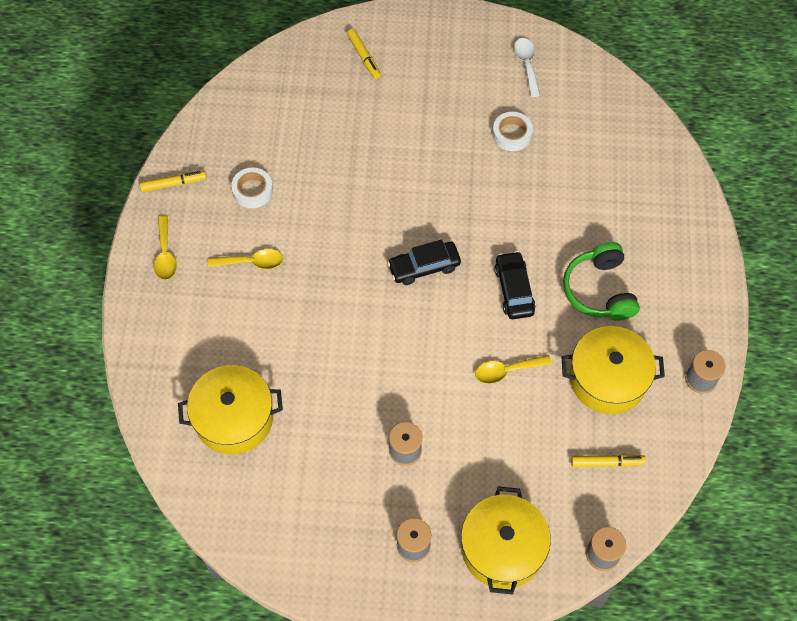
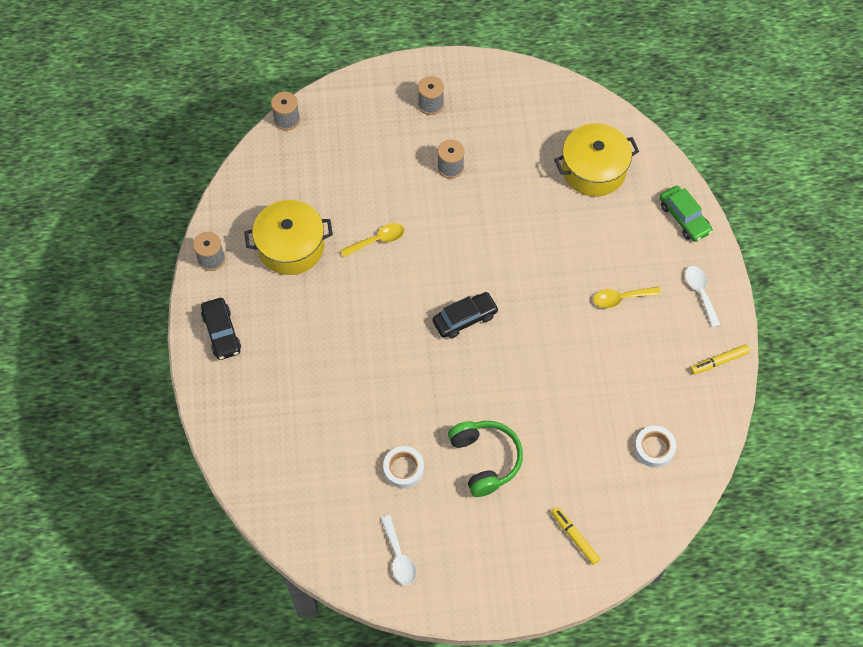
camera: 170 degrees right, 0 degrees up
yellow spoon [154,216,177,280] -> white spoon [685,266,721,328]
white tape [231,167,273,208] -> white tape moved to [634,426,676,468]
yellow pot [461,486,551,595] -> none
black car [494,251,536,319] -> black car moved to [201,298,241,360]
green headphones [563,242,640,321] -> green headphones moved to [448,421,523,497]
yellow marker [571,454,646,467] -> none
none -> green car [660,186,713,242]

